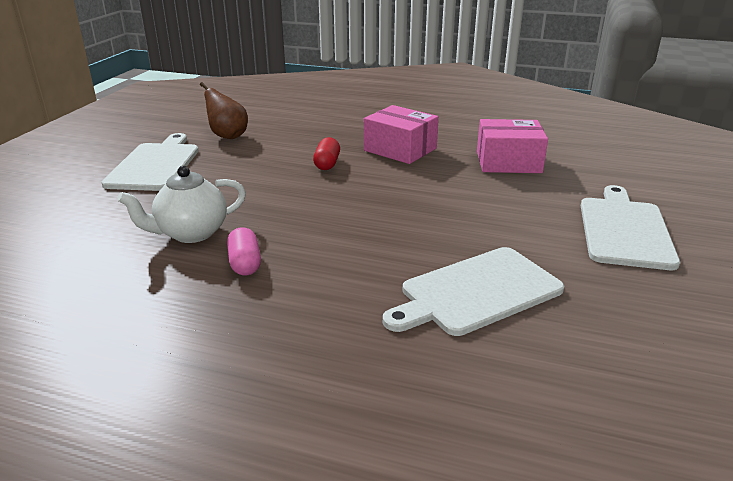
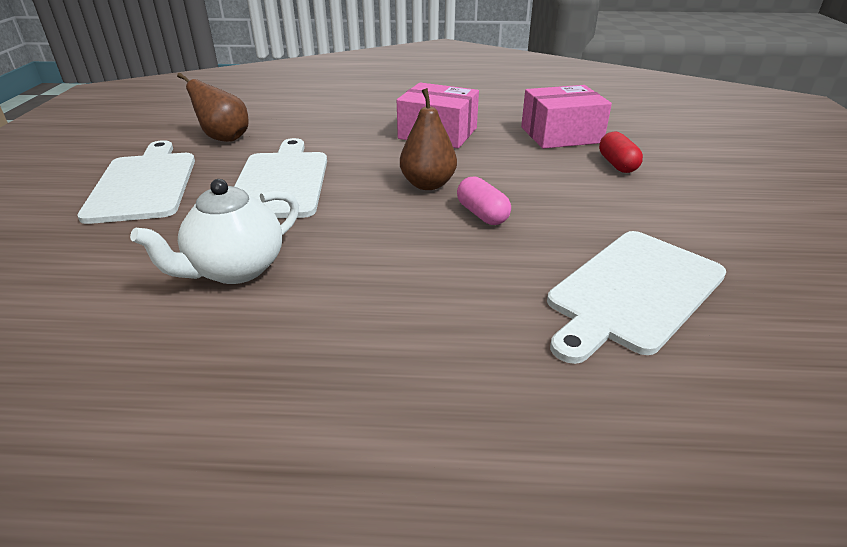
camera: 15 degrees left, 5 degrees up
pink capsule [227,227,261,275] -> pink capsule moved to [457,176,511,225]
red capsule [313,137,340,170] -> red capsule moved to [599,131,643,173]
white cutting board [581,185,680,270] -> white cutting board moved to [234,138,327,218]
none -> brown pear [400,88,457,190]

